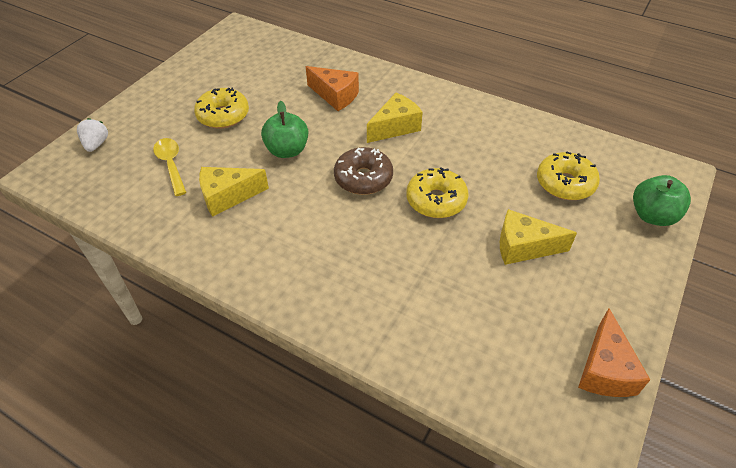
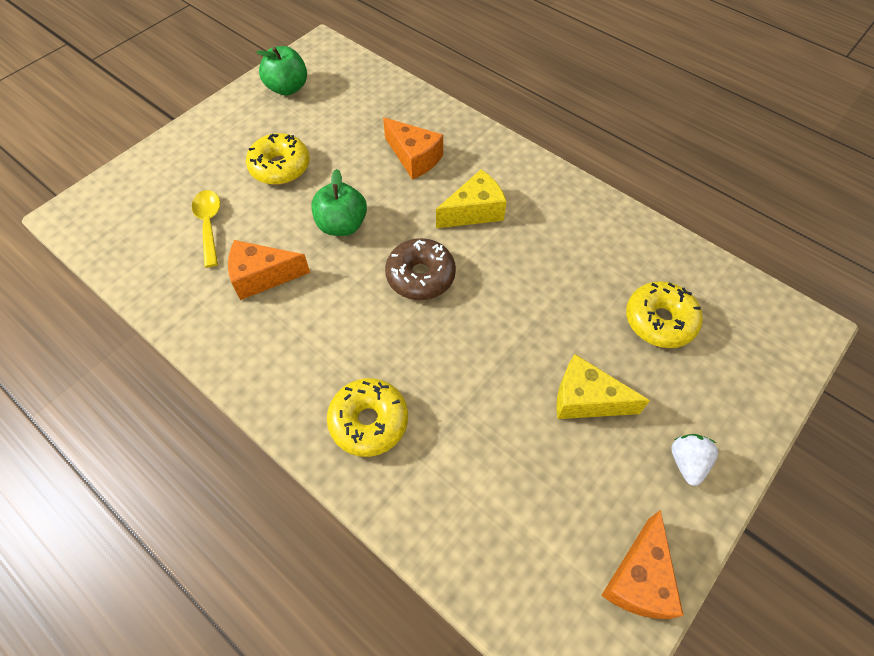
camera: 10 degrees right, 10 degrees up
white strawberry [77,118,108,152] -> white strawberry moved to [671,434,718,486]
yellow cheese [199,167,269,217] -> orange cheese [228,240,310,300]
yellow donut [406,167,469,218] -> yellow donut moved to [327,378,408,457]
green apple [633,175,691,226] -> green apple moved to [256,46,307,96]

